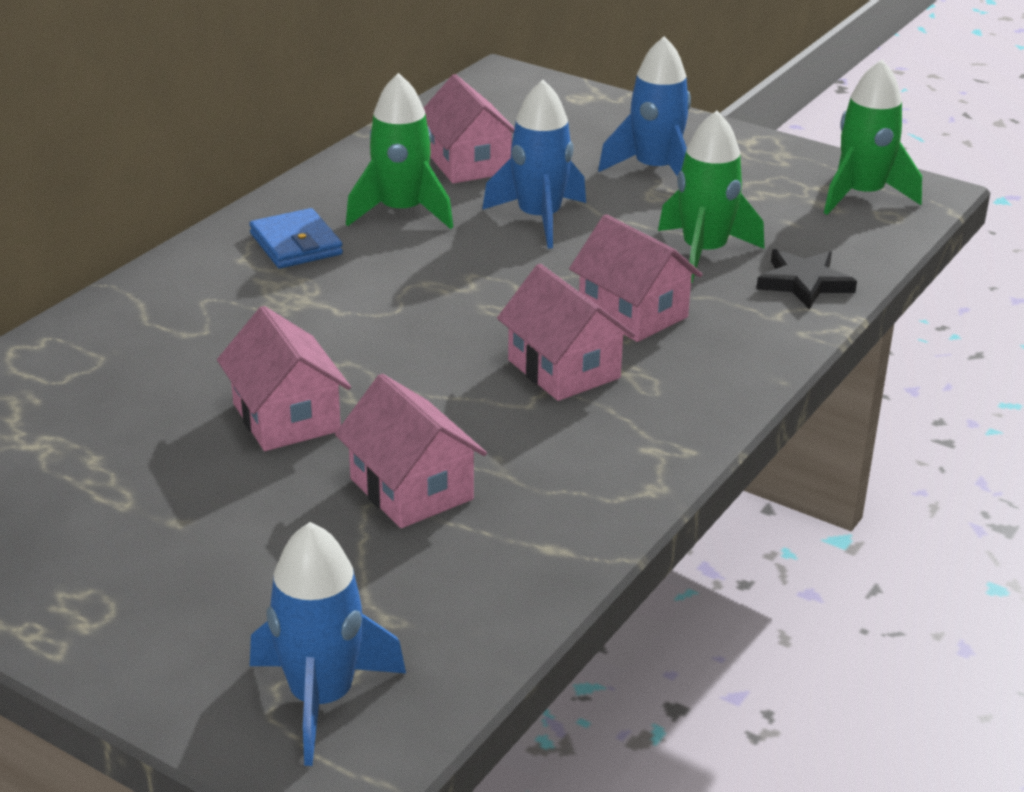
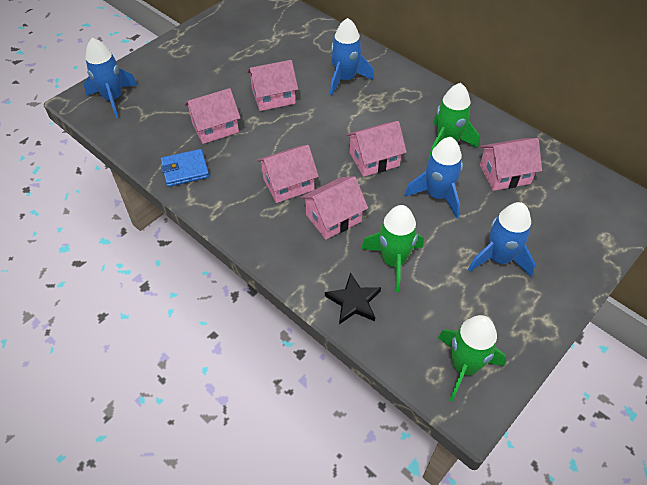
camera: 100 degrees right, 20 degrees up
blue wallet [249,208,343,269] -> blue wallet moved to [161,149,209,187]
none -> blue rocket [330,18,374,96]
none -> pink house [346,121,407,177]

